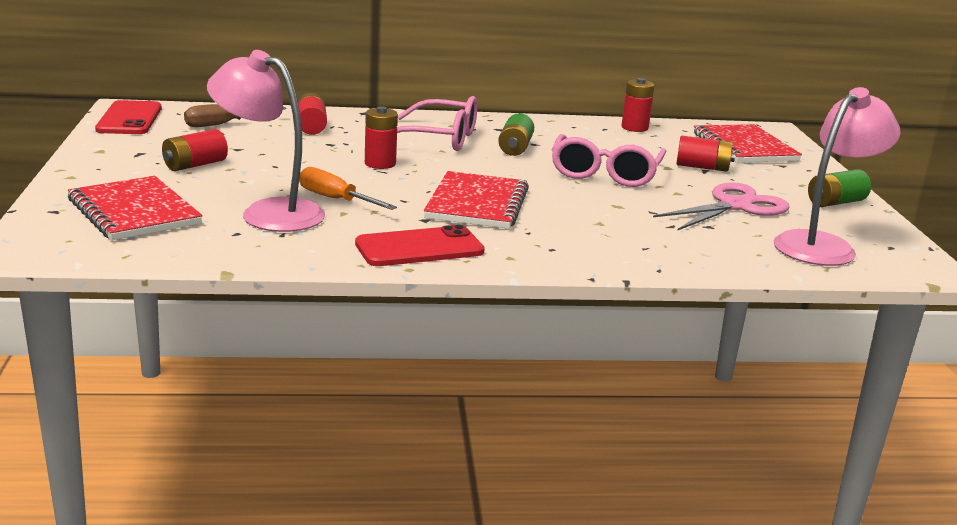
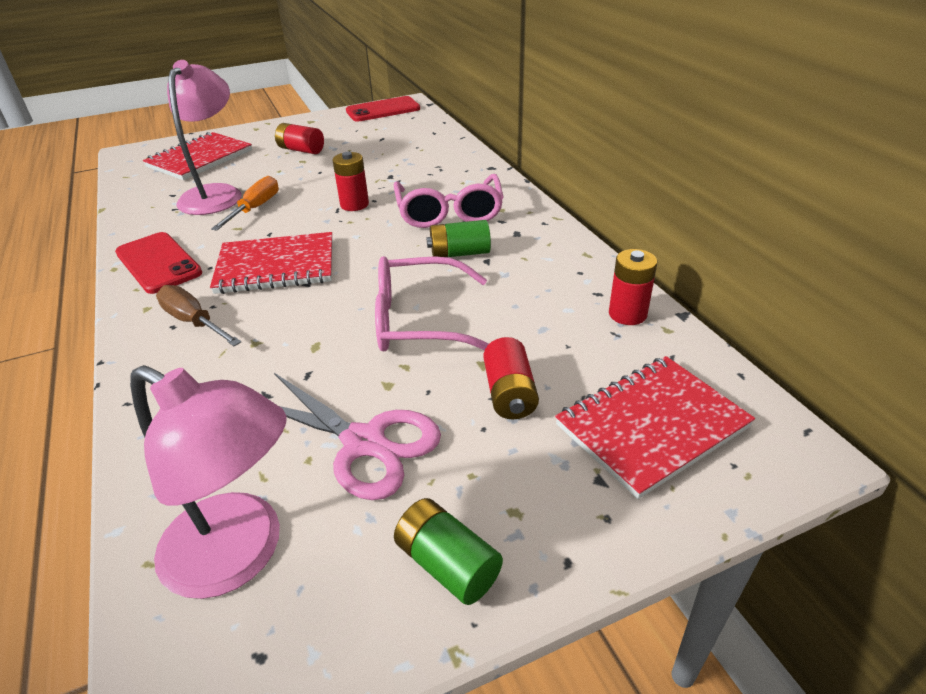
camera: 75 degrees right, 15 degrees up
brown screwdriver [184,104,286,127] -> brown screwdriver moved to [156,285,241,346]
red battery [298,93,327,135] -> none

